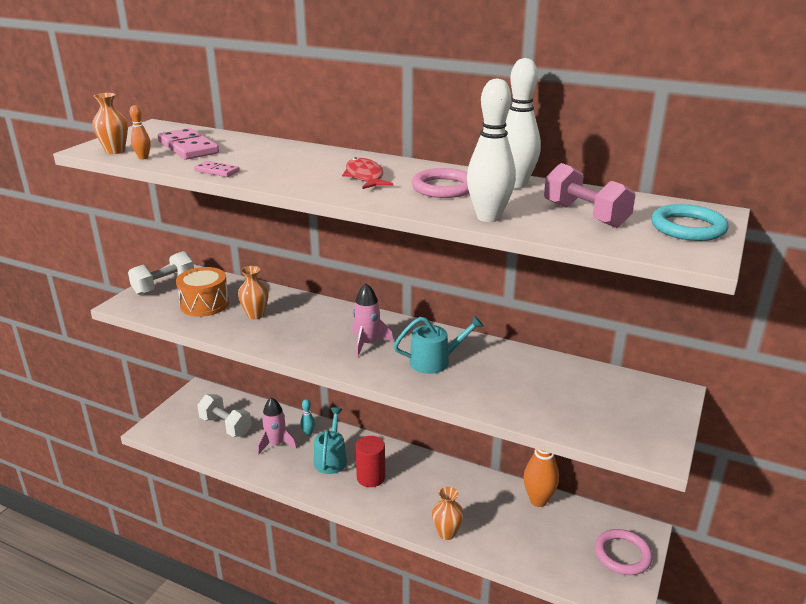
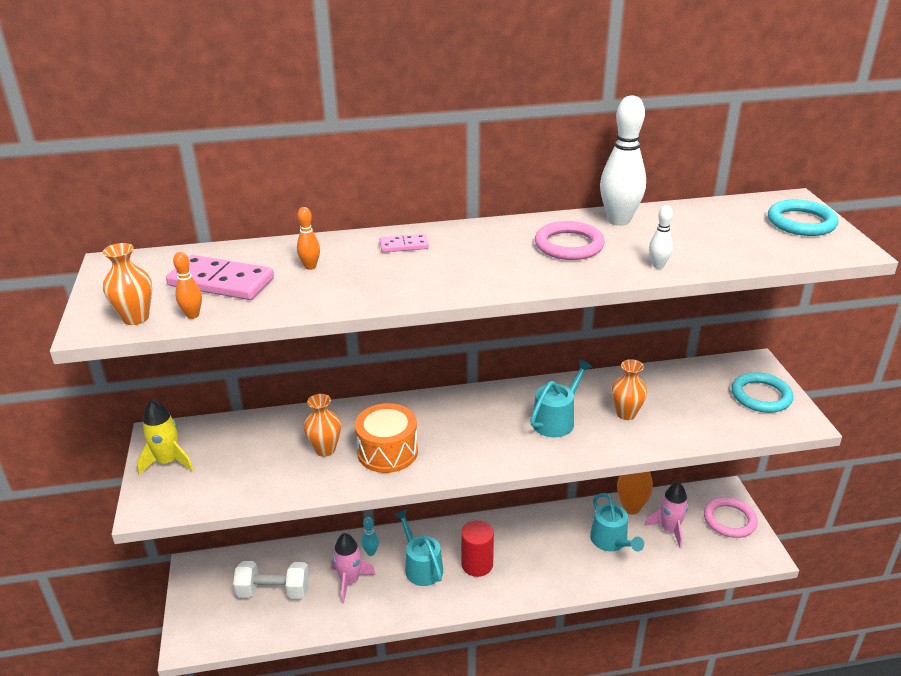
camera: 35 degrees left, 5 degrees up
white dumbbell [128,251,194,295] -> yellow rocket [137,399,194,475]
orange drum [176,267,229,317] -> orange drum moved to [355,403,418,473]
pink domino [194,161,240,177] -> pink domino moved to [380,234,429,253]
red fish [342,157,393,189] -> none
pink rocket [352,283,393,357] -> pink rocket moved to [644,482,688,549]
orange vase [432,487,464,540] -> orange vase moved to [611,359,647,420]
white bowling pin [467,78,516,222] -> white bowling pin [649,205,673,269], size x0.47
pink dumbbell [544,163,635,228] -> none
none -> orange bowling pin [297,207,320,270]
none -> turquoise watering can [590,493,644,552]
none -> turquoise ring [732,372,793,413]

